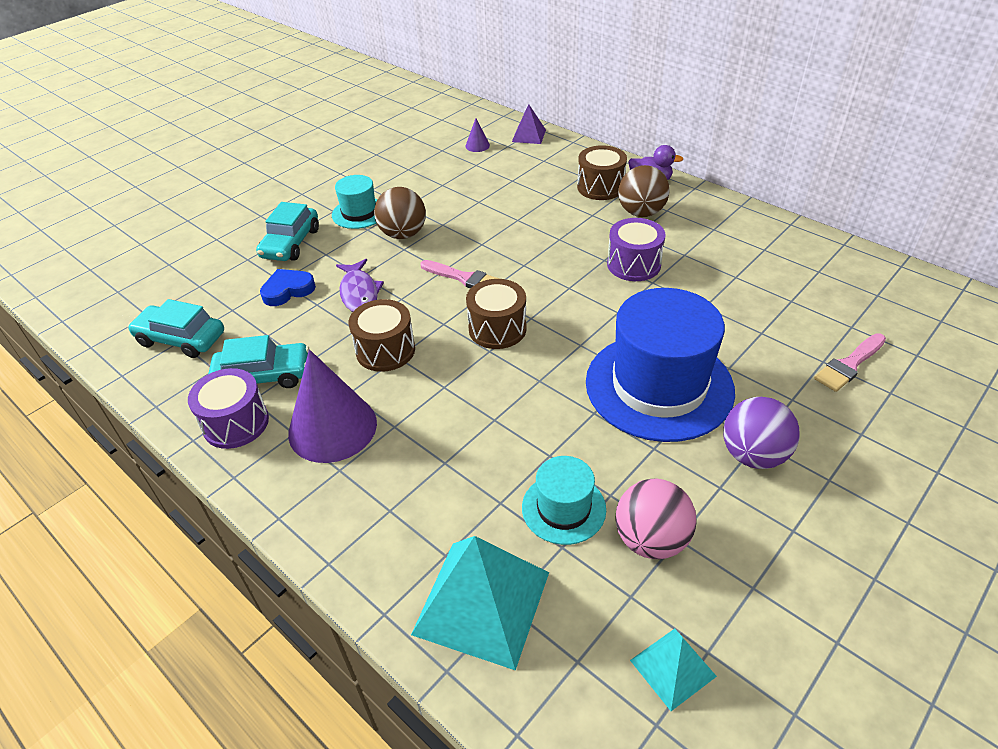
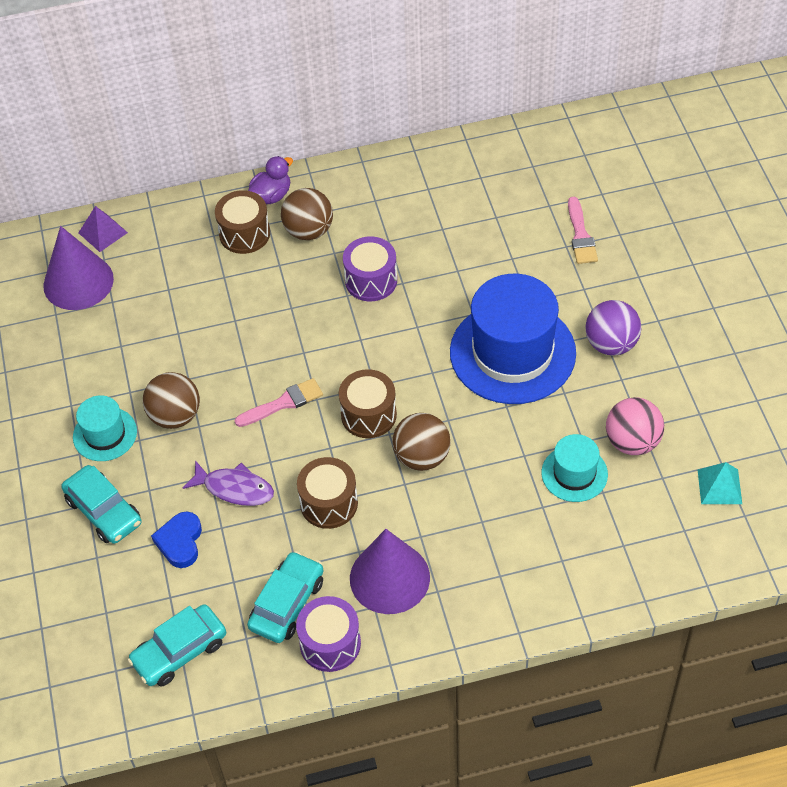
camera: 55 degrees left, 10 degrees up
turquoise pyramid [411,536,549,671] -> none
purple cone [465,118,490,152] -> purple cone [43,226,114,310], size x2.35
none -> brown ball [392,413,450,471]

